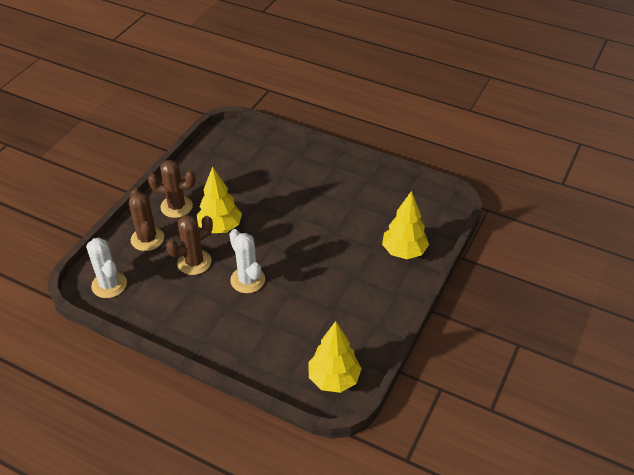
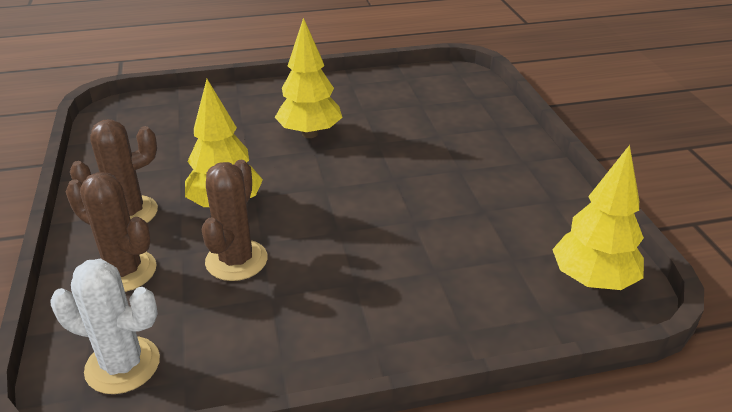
camera: 40 degrees left, 10 degrees down
white cactus [229,229,265,293] -> none
yellow tree [382,191,429,259] -> yellow tree moved to [275,18,342,138]

